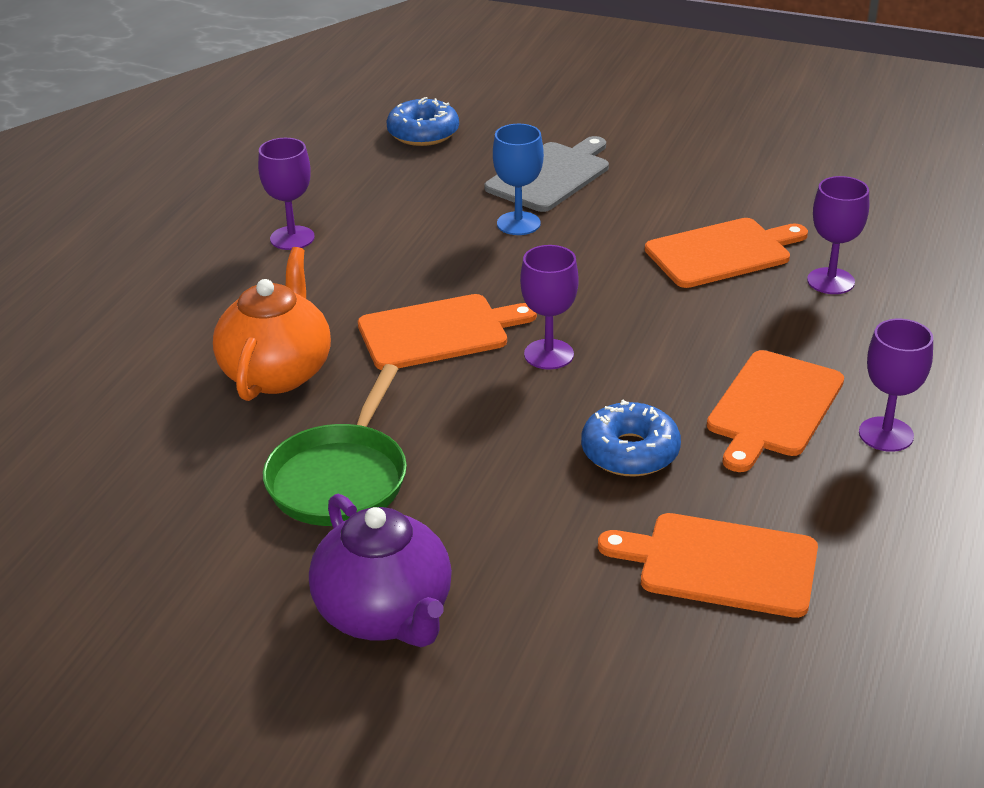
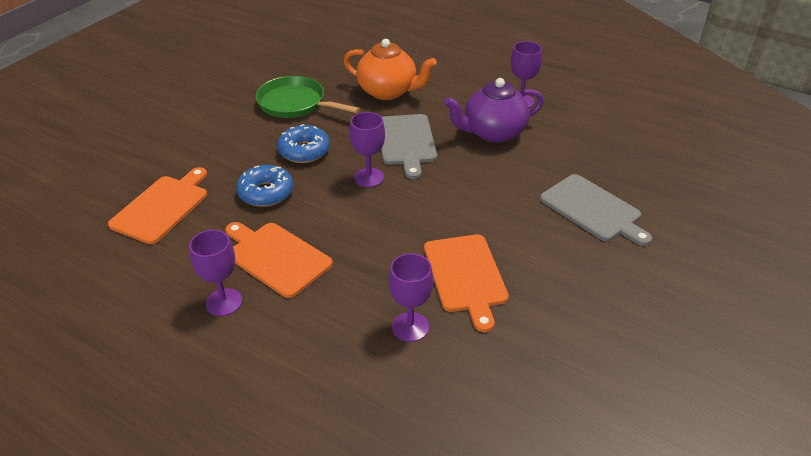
camera: 100 degrees right, 5 degrees up
purple teapot [309,494,452,647] -> purple teapot moved to [444,78,544,143]
orange cutting board [358,294,537,370] -> grey cutting board [381,114,437,179]
blue donut [386,97,459,146] -> blue donut moved to [277,124,330,163]
blue goblet [493,124,544,235] -> none

